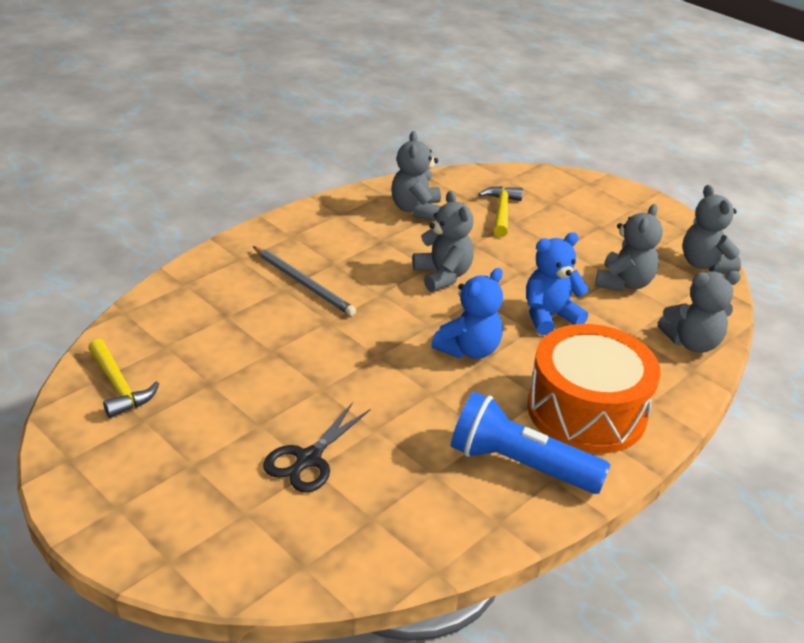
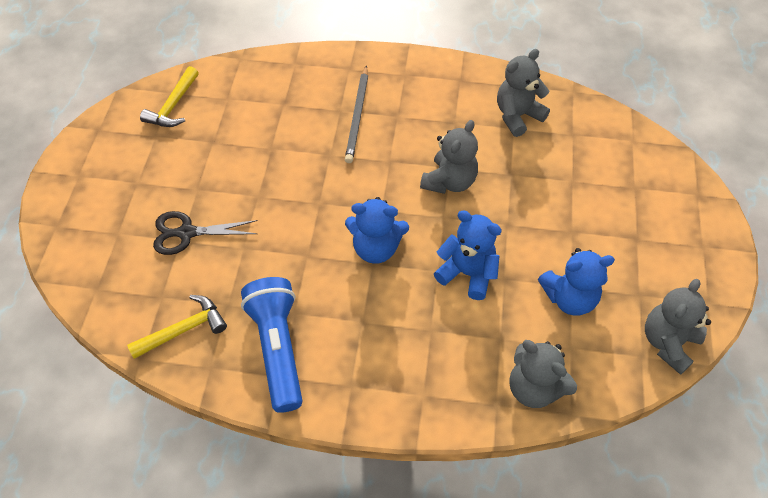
camera: 55 degrees right, 20 degrees up
yellow hammer [479,186,523,237] -> yellow hammer moved to [127,295,227,359]
orange drum [527,324,661,454] -> none
grey teddy bear [595,204,663,291] -> blue teddy bear [538,248,615,316]

